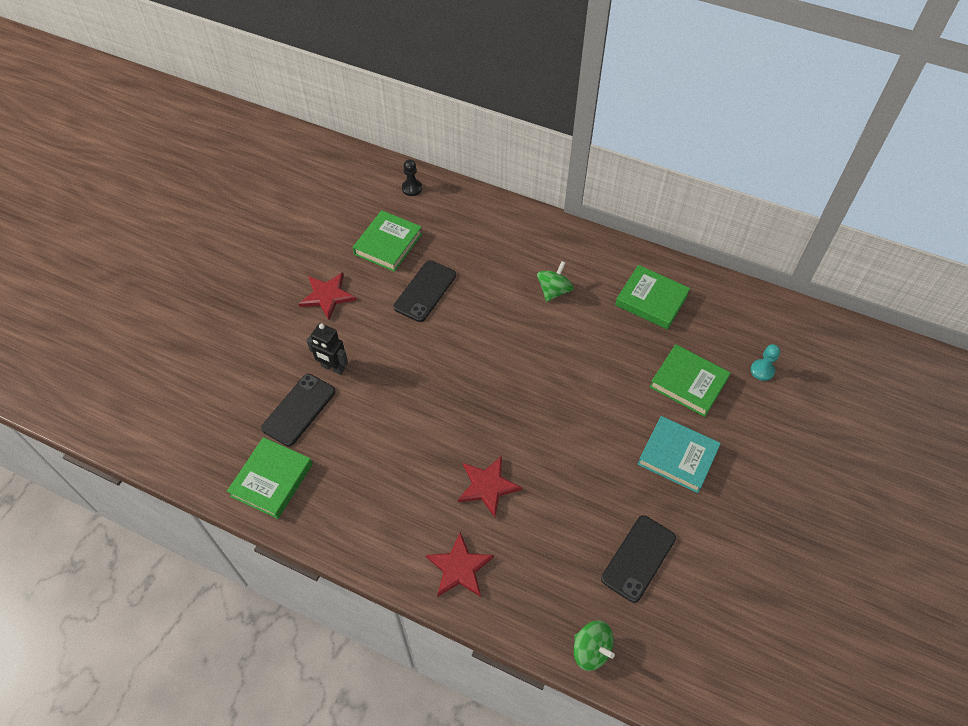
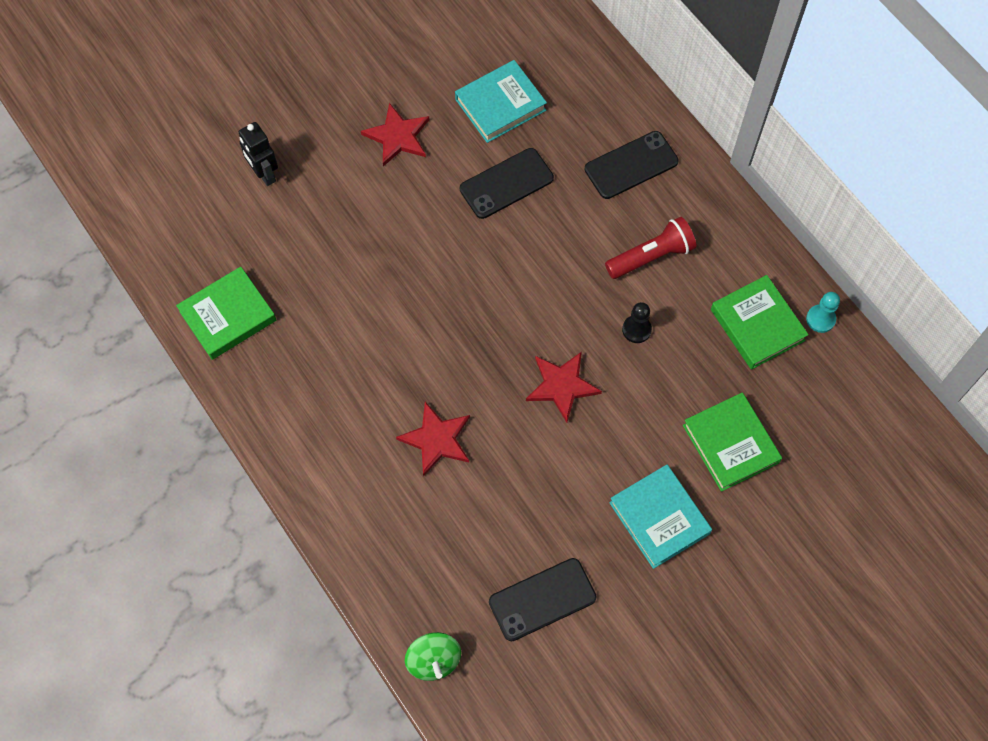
camera: 30 degrees right, 10 degrees up
black phone [261,374,335,446] -> black phone moved to [585,131,679,199]
black robot [306,323,348,375] -> black robot moved to [239,122,278,186]
green book [353,210,422,272] -> turquoise book [455,60,547,143]
black pawn [402,160,422,196] -> black pawn moved to [622,302,652,343]
red star [426,532,494,597] -> red star moved to [526,352,602,423]
green spinning top [537,261,574,302] -> red flashlight [605,217,696,279]
turquoise pawn [751,344,780,381] -> turquoise pawn moved to [806,292,840,333]

